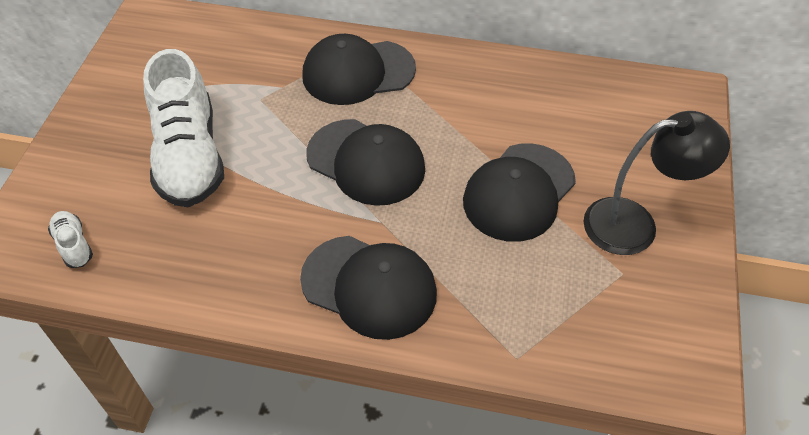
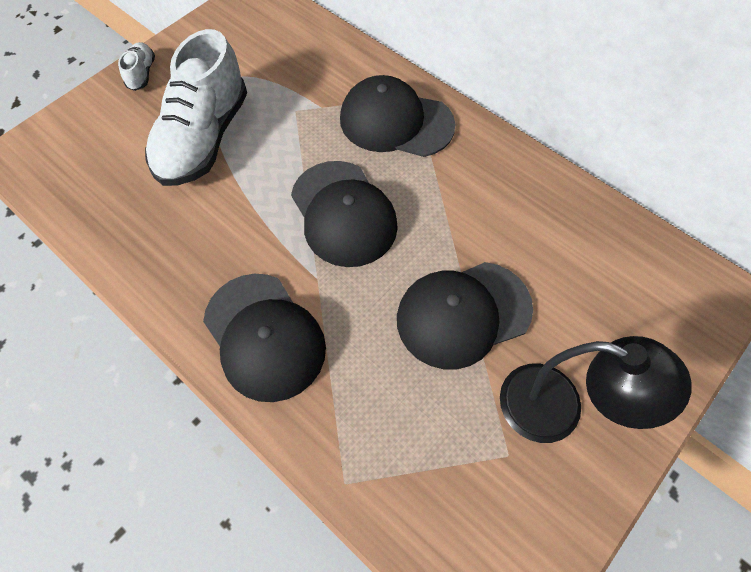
camera: 30 degrees right, 10 degrees up
white shoe [48,211,93,268] -> white shoe moved to [118,42,155,91]

